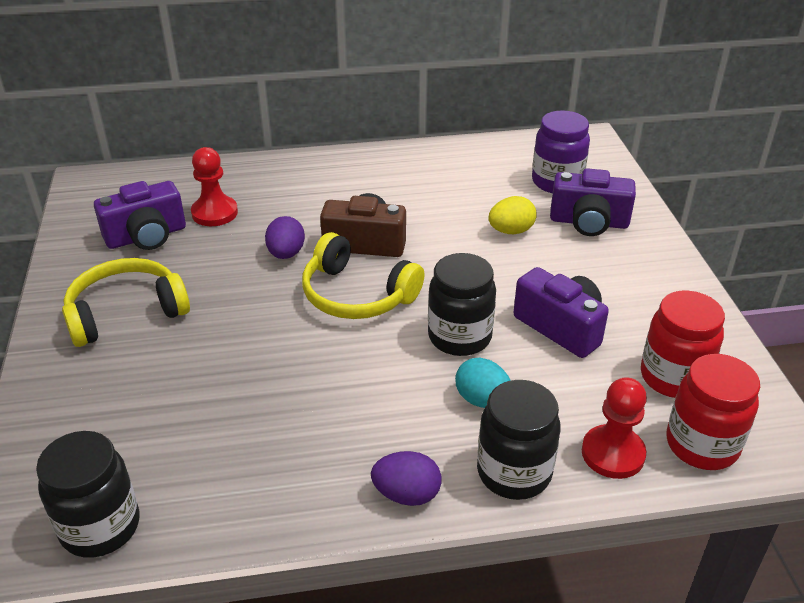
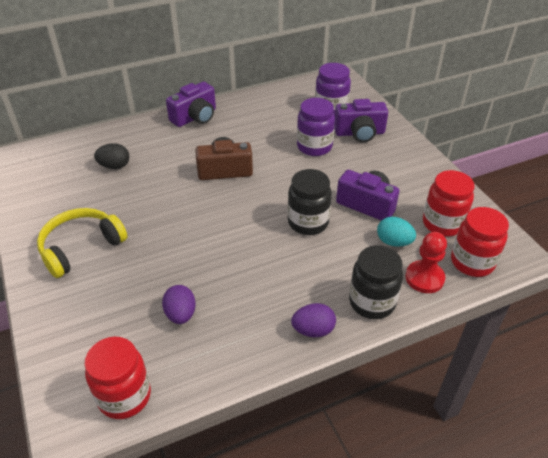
camera: 15 degrees left, 5 degrees up
black jar [36,431,139,558] -> red jar [84,337,151,419]
purple camera [94,181,186,250] -> purple camera moved to [166,82,216,127]
red pawn [191,147,238,226] -> black egg [94,143,129,169]
purple egg [265,216,305,259] -> purple egg moved to [162,285,196,324]
yellow headphones [302,232,424,319] -> none
turquoise egg [455,358,511,408] -> turquoise egg moved to [377,217,416,247]
yellow egg [488,196,537,234] -> purple jar [297,98,335,156]

